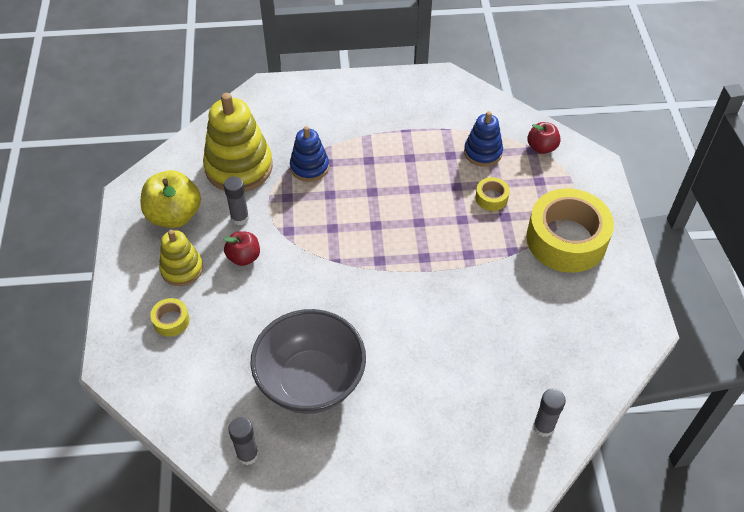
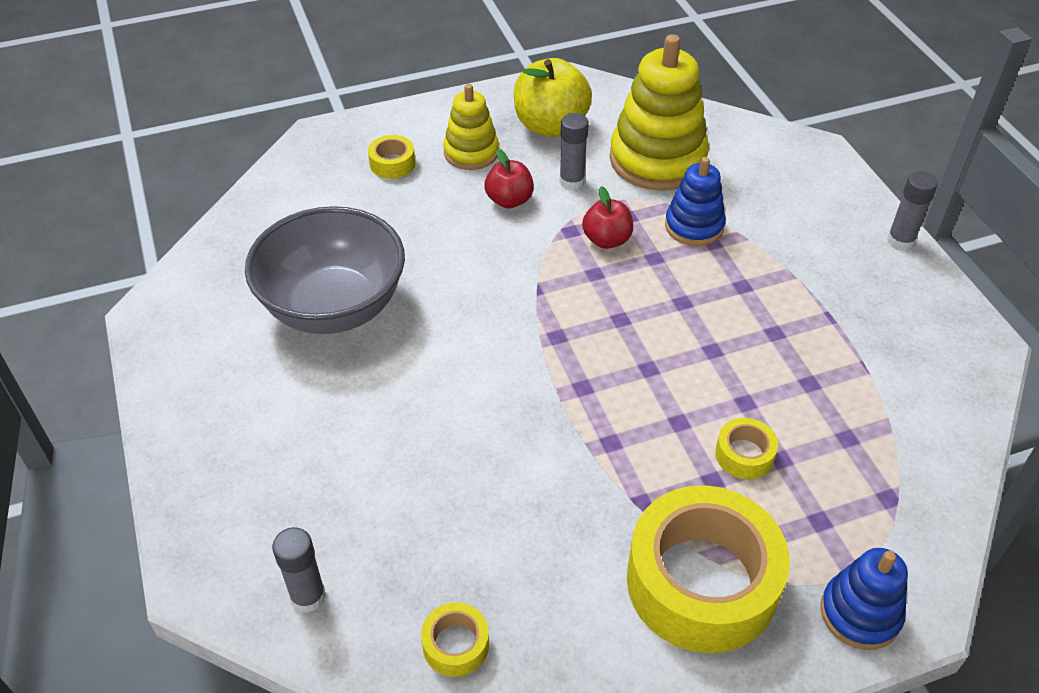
camera: 75 degrees right, 5 degrees down
grey glue stick [228,417,259,465] -> grey glue stick moved to [887,171,938,250]
blue stacking toy [464,111,503,167] -> blue stacking toy moved to [820,548,908,650]
red apple [527,122,561,154] -> red apple moved to [582,186,633,249]
none -> yellow tape [421,602,489,677]

